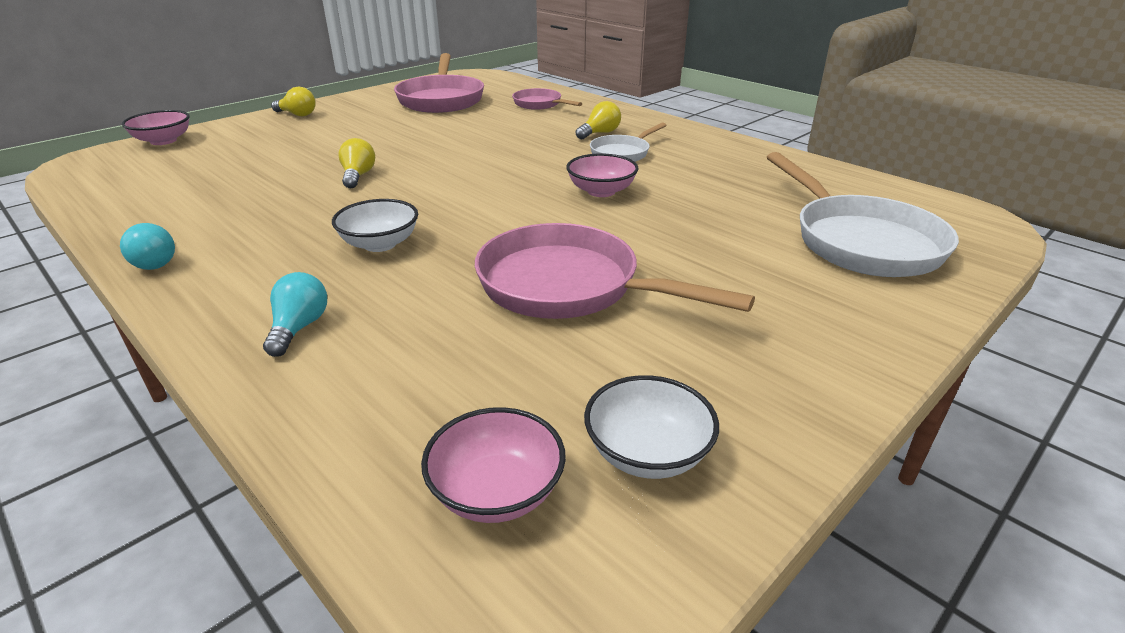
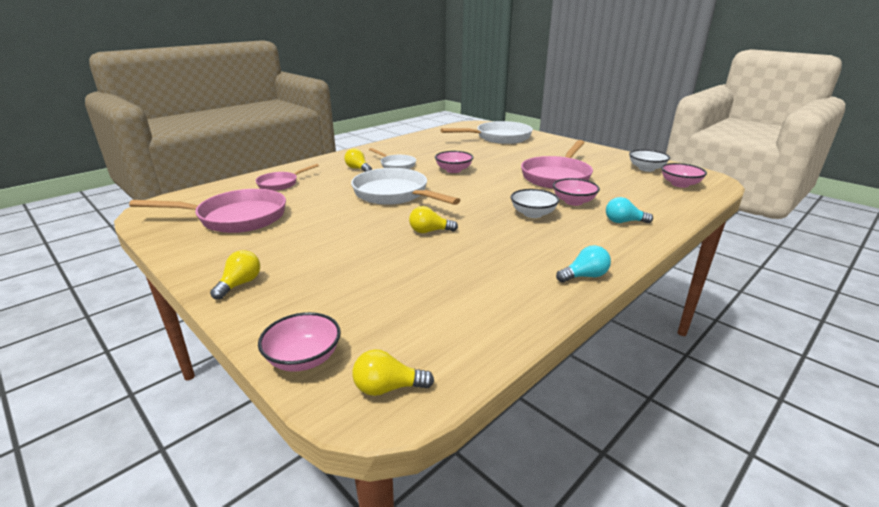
camera: 90 degrees left, 5 degrees down
none -> white pan [351,168,460,205]
none -> yellow light bulb [352,349,434,396]
none -> pink bowl [553,178,600,206]

